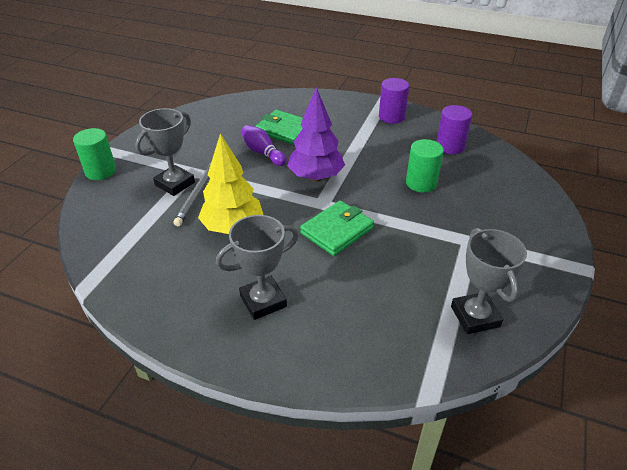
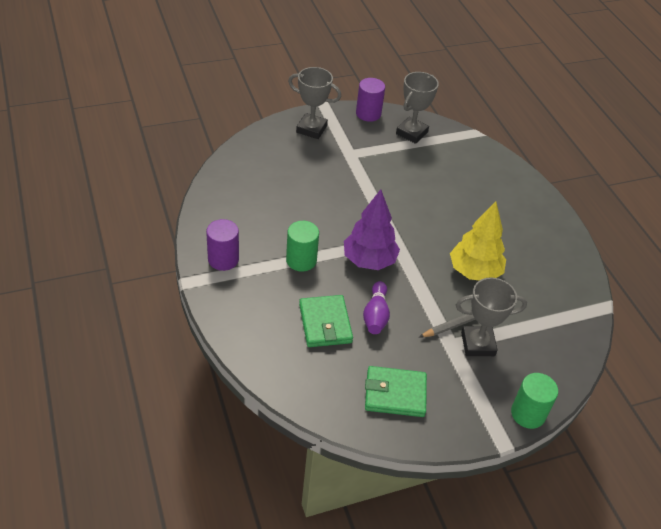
camera: 135 degrees left, 5 degrees up
grey trophy [216,215,299,320] -> grey trophy moved to [288,67,341,139]
green wallet [300,201,374,256] -> green wallet moved to [365,366,427,417]
green cylinder [406,139,444,193] -> green cylinder moved to [286,221,319,272]
purple cylinder [437,105,472,154] -> purple cylinder moved to [356,78,385,122]

